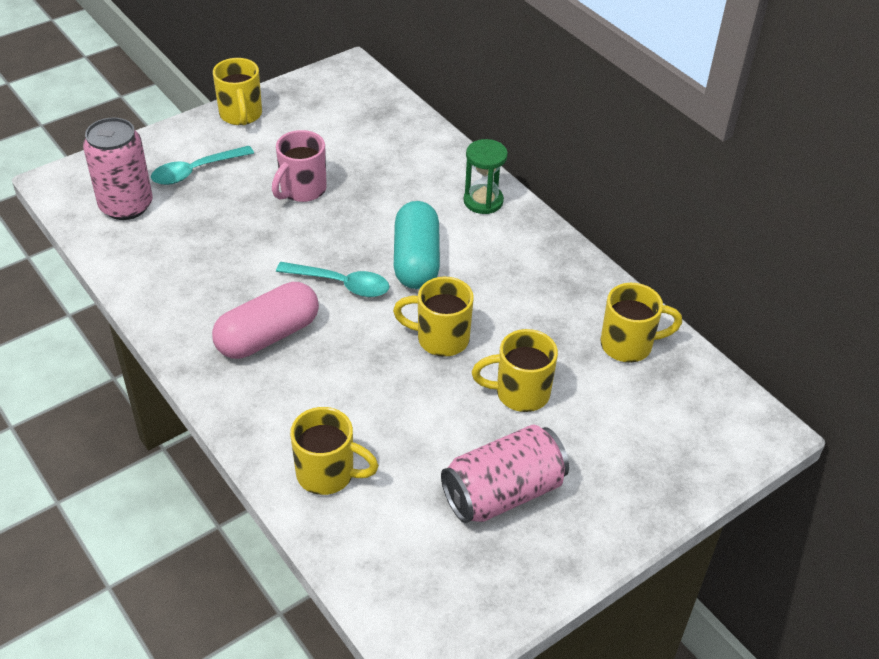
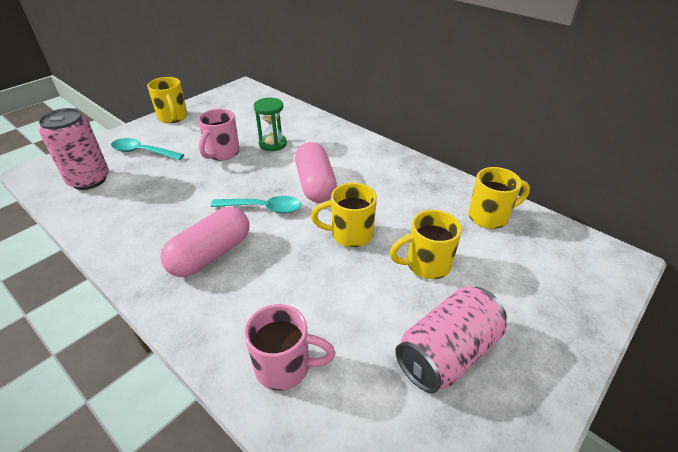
camera: 10 degrees left, 5 degrees down
turquoise spoon [151,146,254,185] -> turquoise spoon turned 60 degrees clockwise [111,138,184,160]
yellow mug [290,407,379,495] -> pink mug [244,304,336,391]
turquoise capsule [394,201,440,289] -> pink capsule [295,142,337,203]
green hourglass [464,139,508,214] -> green hourglass moved to [254,98,287,151]

